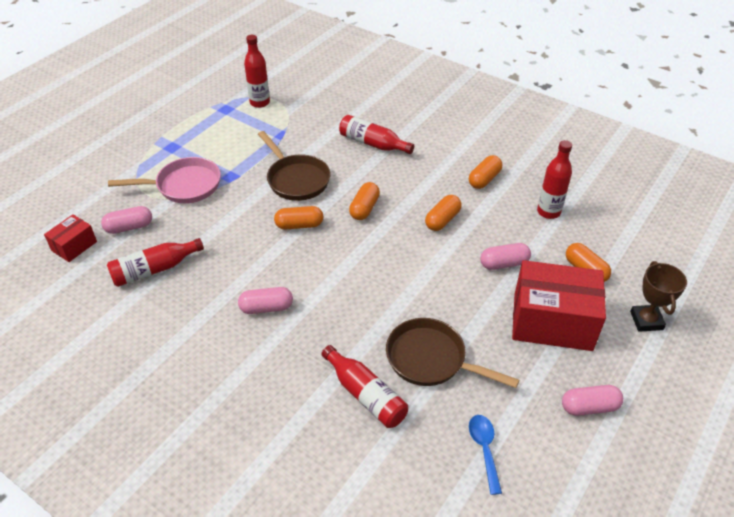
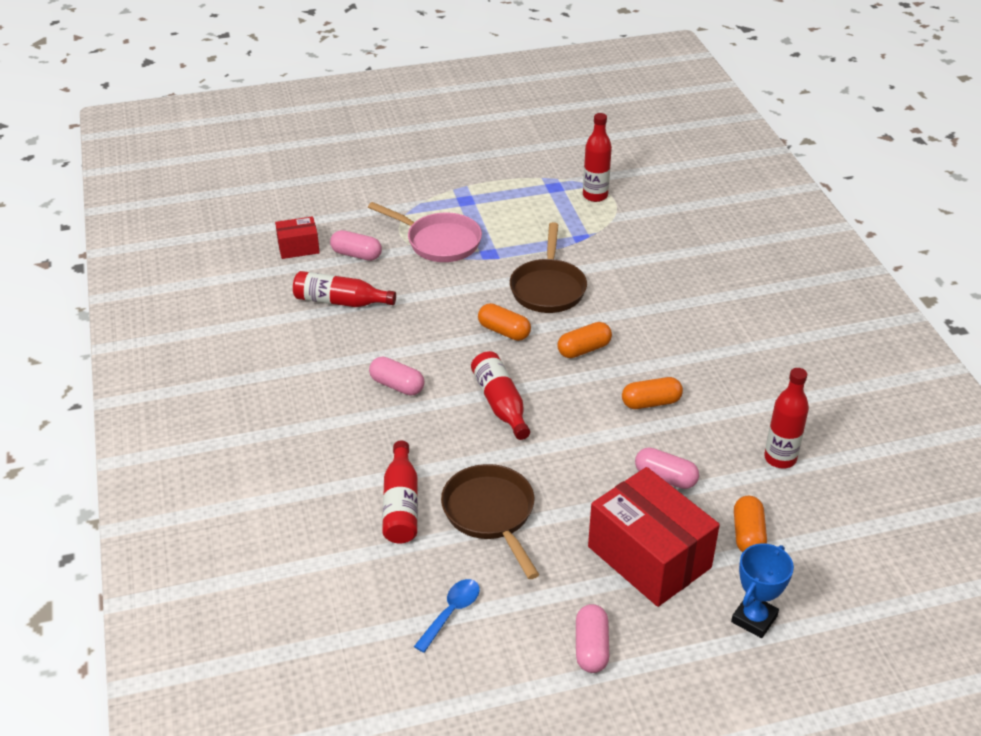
camera: 40 degrees right, 5 degrees down
red bottle [339,115,414,154] -> red bottle moved to [471,351,530,440]
orange capsule [469,155,502,189] -> none
pink capsule [562,385,623,416] -> pink capsule turned 60 degrees clockwise [576,604,609,673]
brown trophy [630,261,687,332] -> blue trophy [731,543,794,638]

